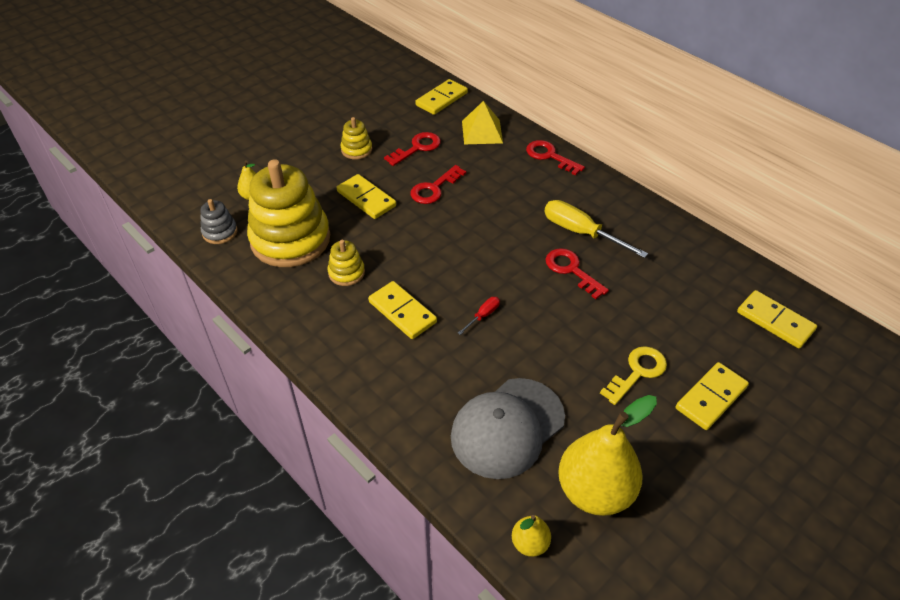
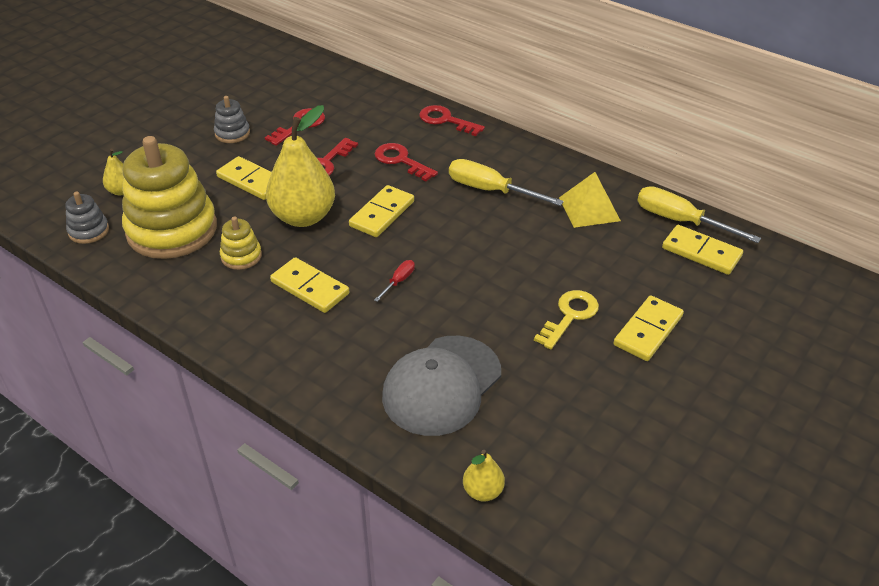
camera: 10 degrees left, 5 degrees down
yellow stacking toy [341,117,372,160] -> grey stacking toy [214,96,250,143]
yellow domino [415,79,468,115] -> yellow domino moved to [349,185,414,237]
yellow pyramid [462,101,503,144] -> yellow pyramid moved to [559,172,621,228]
red key [545,248,609,299] -> red key moved to [375,143,438,181]
yellow pear [558,395,657,516] -> yellow pear moved to [266,105,335,227]
none -> yellow screwdriver [637,186,761,243]

